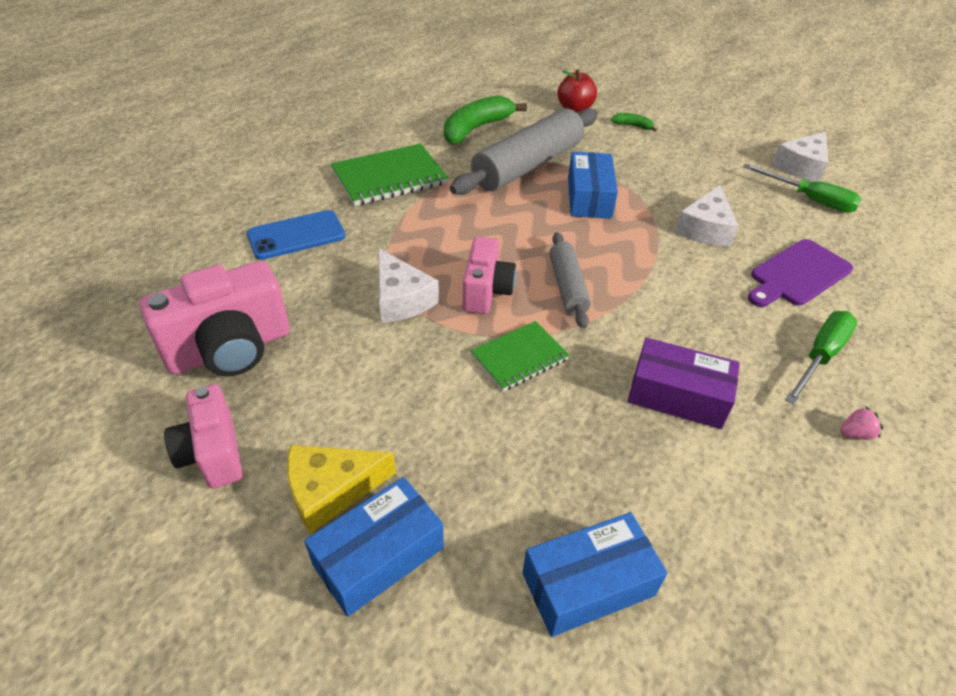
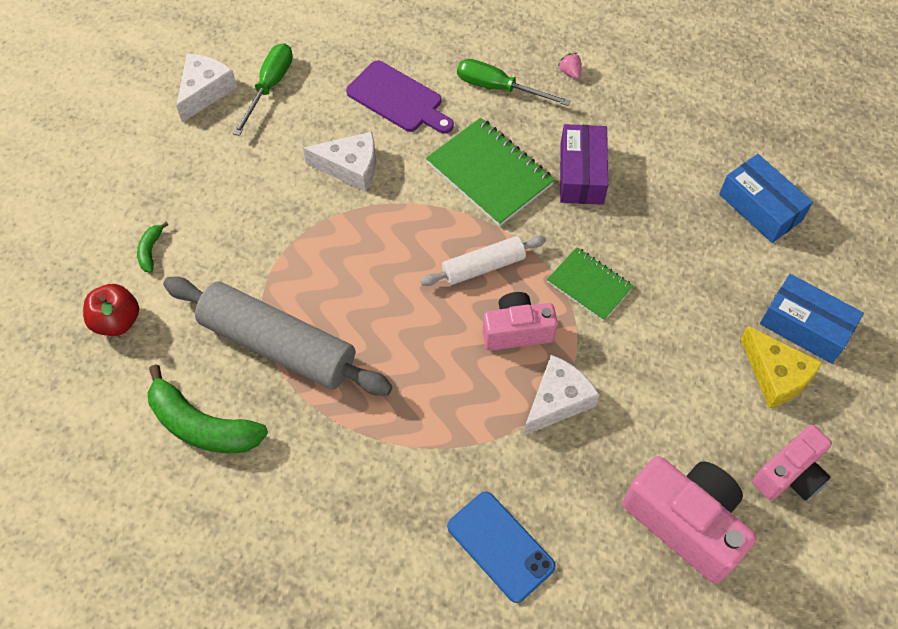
camera: 105 degrees left, 15 degrees up
green notebook [331,144,448,206] -> green notebook moved to [426,118,555,227]
grey rolling pin [550,232,591,329] -> white rolling pin [420,236,546,286]
blue box [568,152,618,219] -> none
white cheese [772,132,828,182] -> white cheese turned 90 degrees counterclockwise [176,54,237,122]

